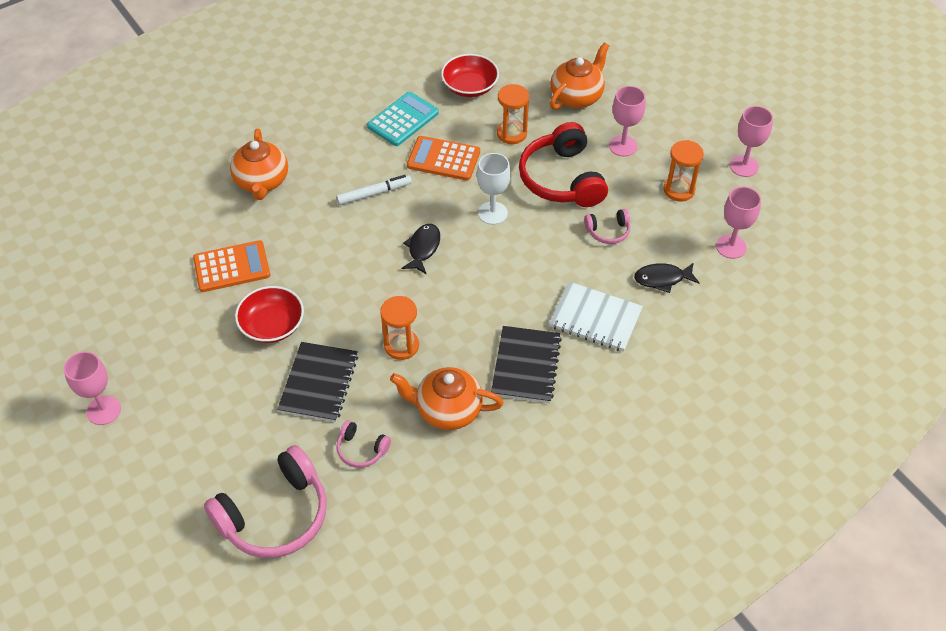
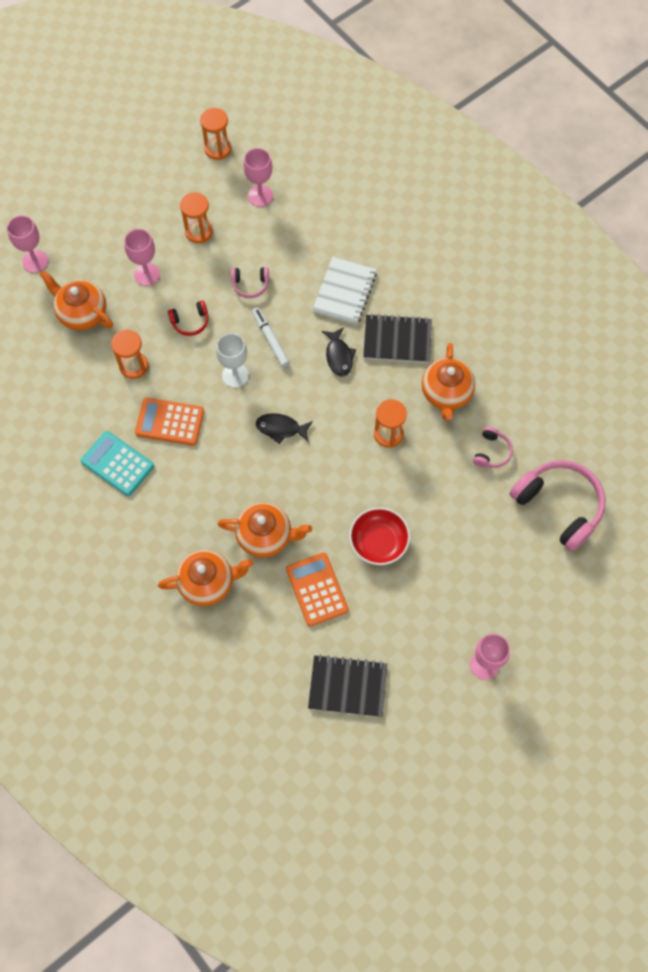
camera: 95 degrees left, 15 degrees up
black notebook [277,342,358,422] -> black notebook moved to [308,655,387,717]
white marker [336,175,412,205] -> white marker moved to [252,307,290,367]
orange calculator [407,136,480,181] -> orange calculator turned 90 degrees clockwise [135,398,204,446]
red bowl [441,54,499,97] -> none
red headphones [519,122,608,207] -> red headphones [168,300,208,336], size x0.47
pink headphones [584,209,630,244] -> pink headphones turned 105 degrees clockwise [231,267,269,298]
black fish [634,262,699,293] -> black fish moved to [322,327,356,377]
pink goblet [730,106,773,177] -> pink goblet moved to [7,215,48,273]
none -> orange hourglass [200,108,231,160]
none -> orange teapot [218,502,312,557]

